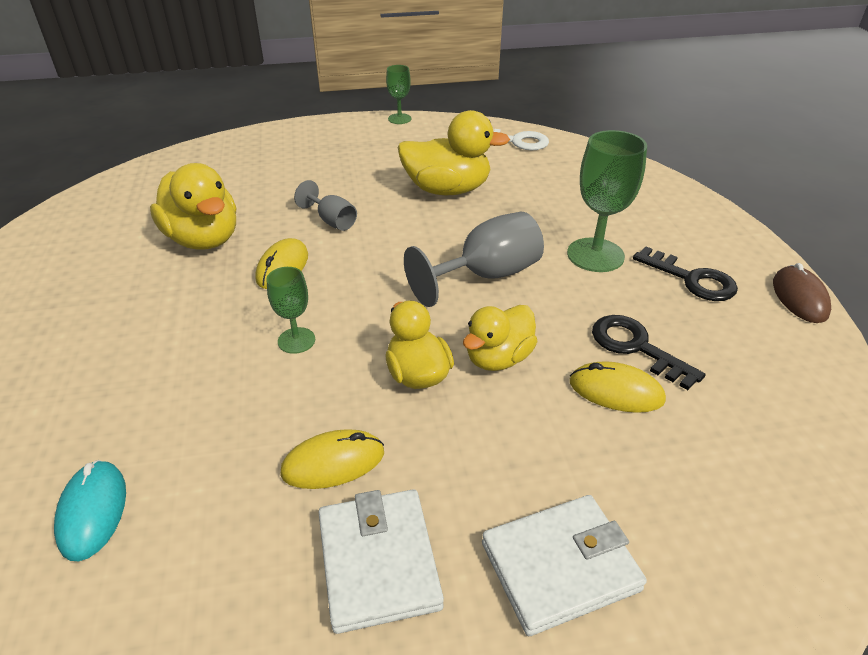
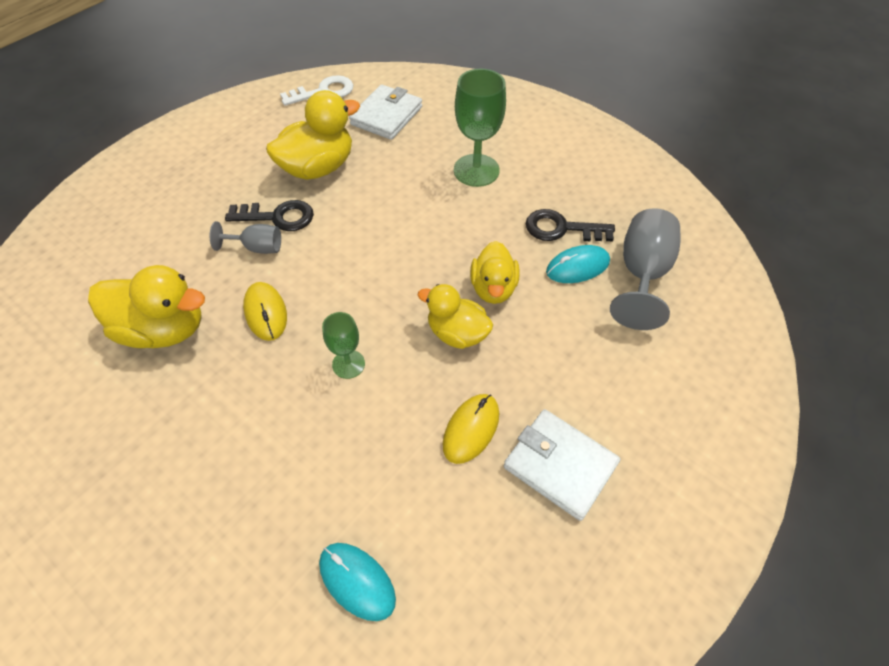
camera: 40 degrees left, 15 degrees up
green goblet [386,65,411,124] -> none
grey goblet [404,212,544,307] -> grey goblet moved to [610,208,681,330]
white wallet [482,495,647,636] -> white wallet moved to [349,85,422,140]
yellow mouse [570,361,666,413] -> turquoise mouse [546,245,610,283]
black key [633,246,738,301] -> black key moved to [225,200,314,231]
brown mouse [773,263,831,323] -> none

